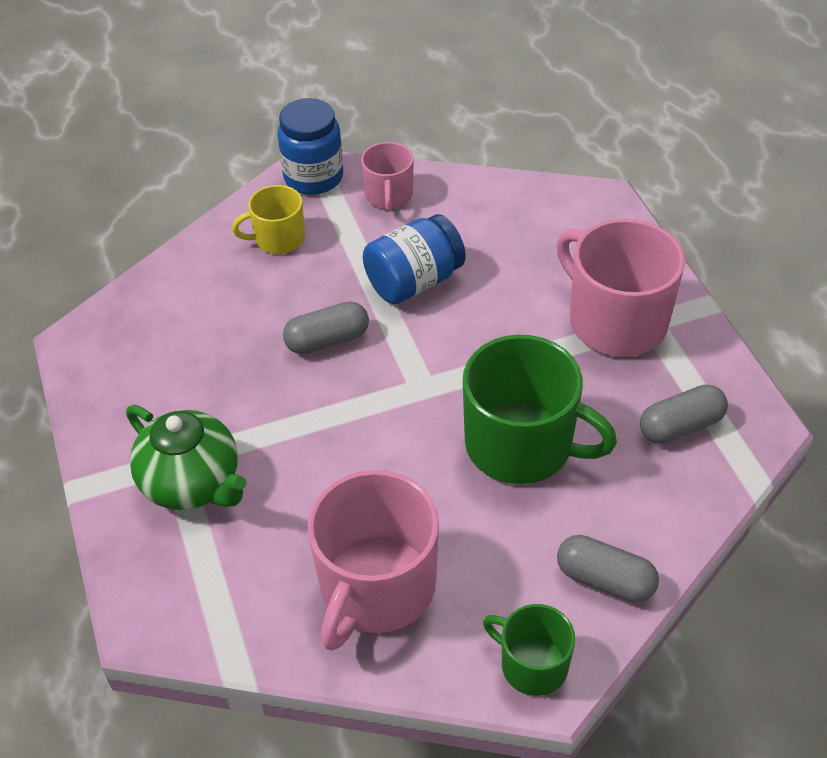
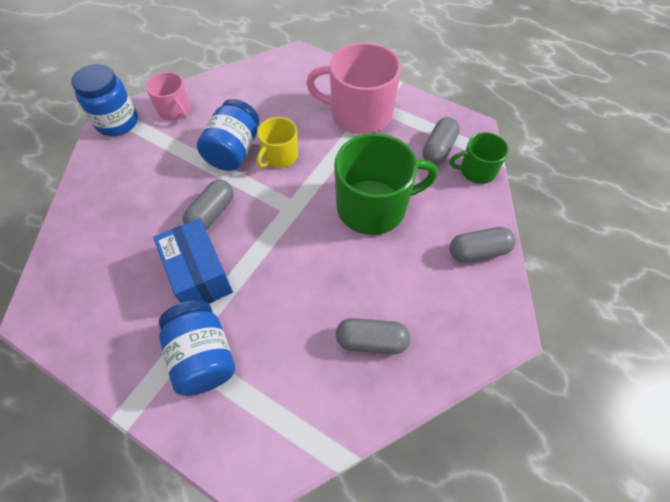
camera: 40 degrees left, 10 degrees up
green teapot [126,405,247,510] -> blue jar [159,300,235,396]
yellow mug [232,185,305,254] -> yellow mug moved to [256,117,298,168]
pink mug [308,470,439,651] -> grey capsule [336,318,410,354]
green mug [483,604,575,696] -> green mug moved to [450,132,509,184]
none -> blue box [153,218,233,304]

